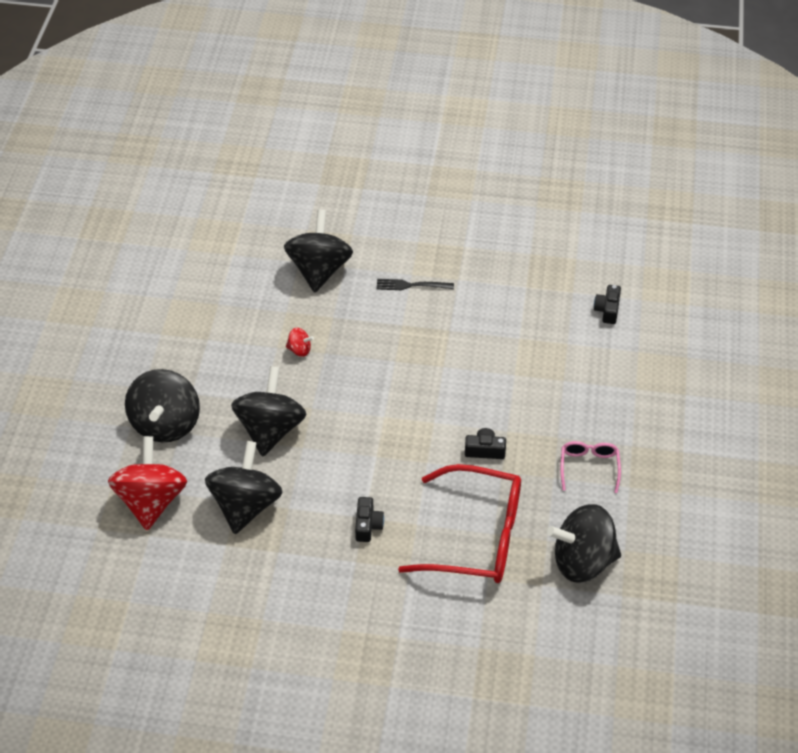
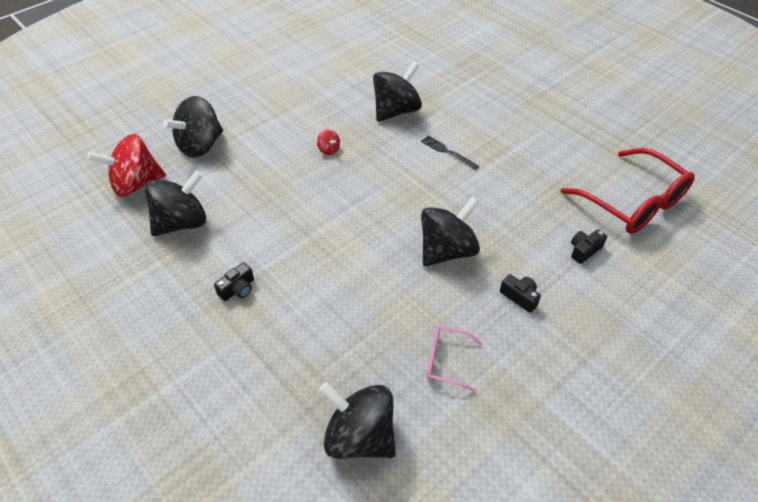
camera: 40 degrees right, 0 degrees up
red spinning top [108,436,187,530] -> red spinning top turned 150 degrees counterclockwise [87,134,166,197]
black spinning top [231,366,307,456] -> black spinning top moved to [421,197,480,266]
red glasses [398,464,521,583] -> red glasses moved to [561,148,695,234]
black camera [465,428,506,459] -> black camera moved to [500,274,541,313]
pink glasses [560,441,621,493] -> pink glasses turned 120 degrees counterclockwise [427,327,483,392]

